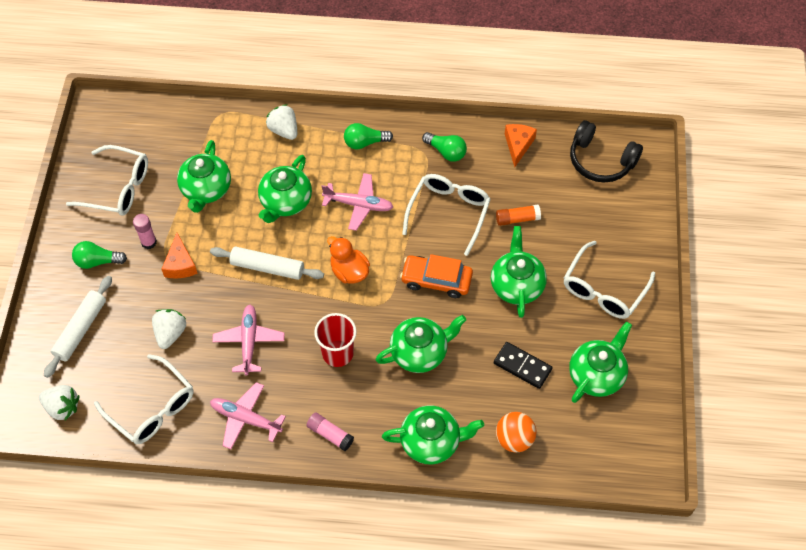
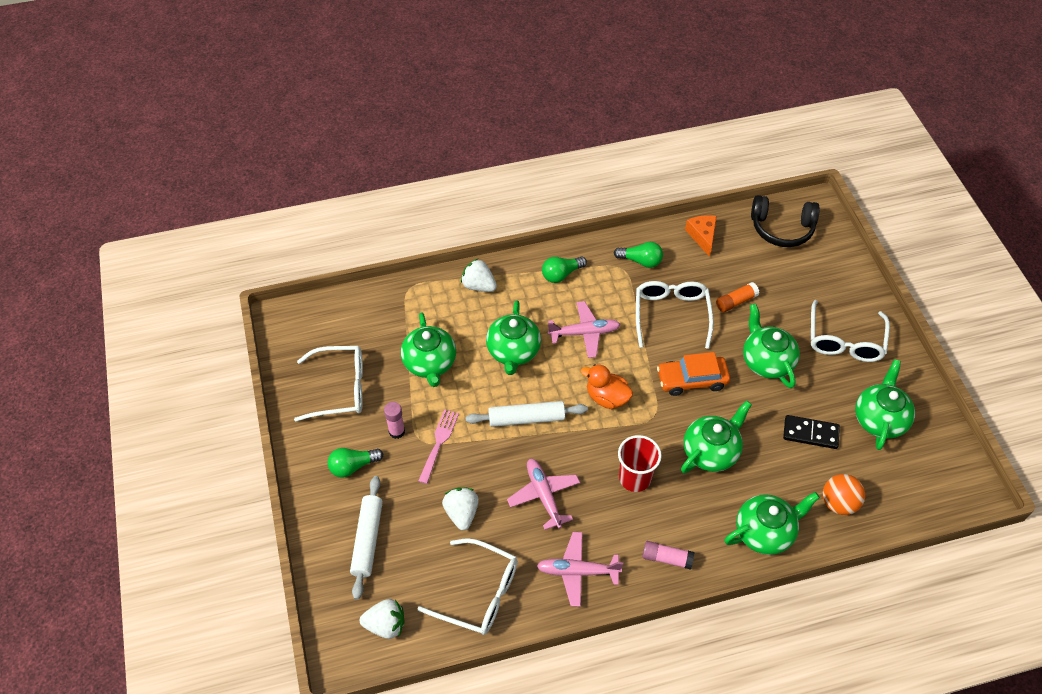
camera: 20 degrees left, 5 degrees down
orange cheese [162,233,198,278] -> pink fork [418,409,459,484]

